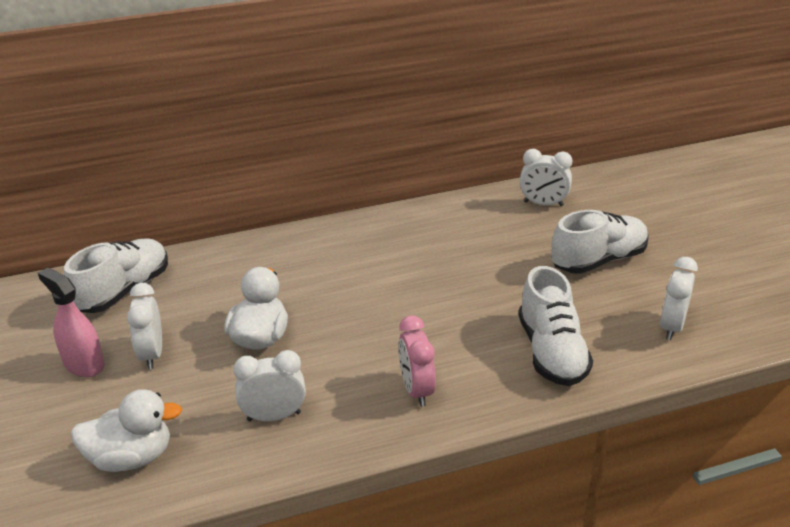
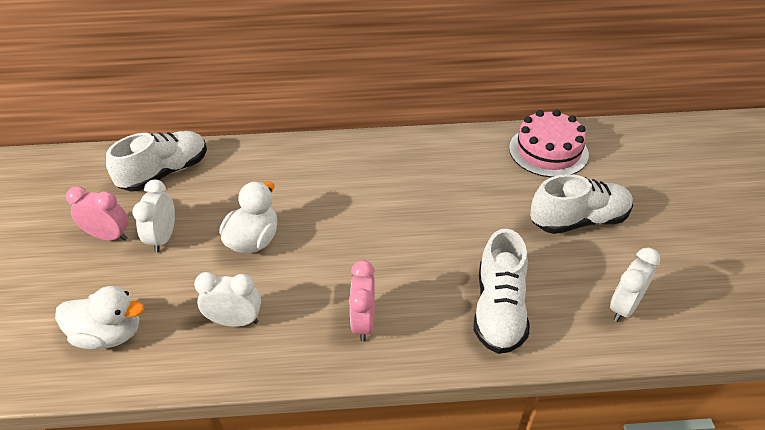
camera: 15 degrees right, 10 degrees up
pink spray bottle [38,268,105,377] -> pink clock [66,186,128,241]
white clock [520,149,572,206] -> pink cake [509,110,589,177]

